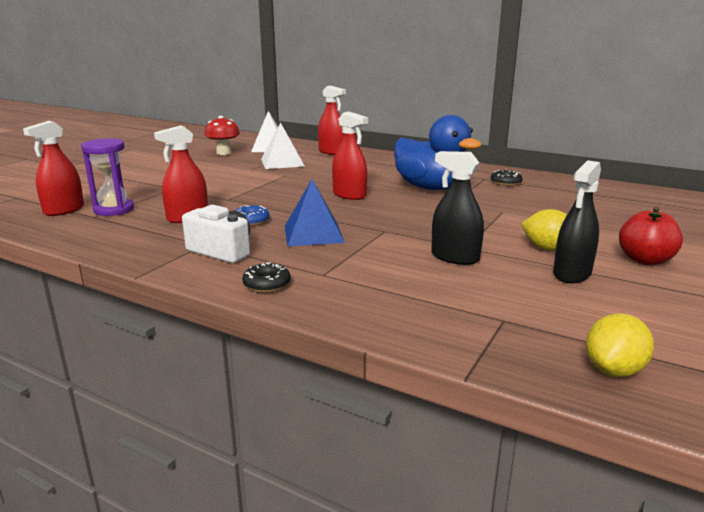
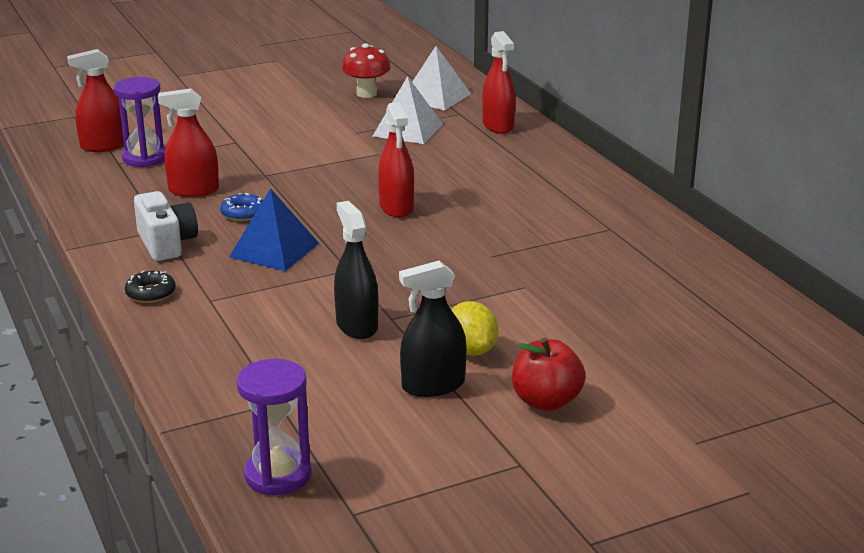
camera: 35 degrees right, 5 degrees up
blue duck [394,115,482,190] -> none
black donut [491,170,523,186] -> none
yellow lemon [586,313,654,377] -> purple hourglass [237,359,311,495]

